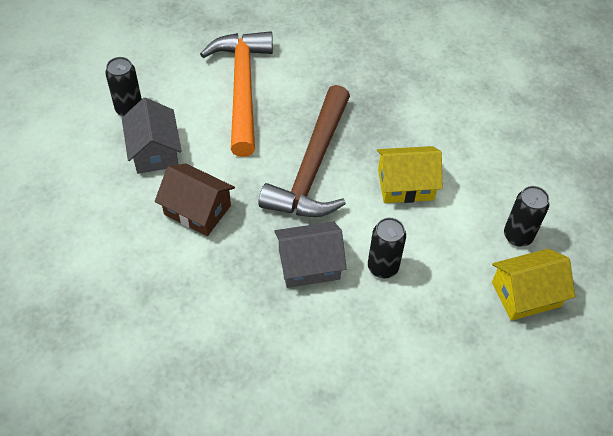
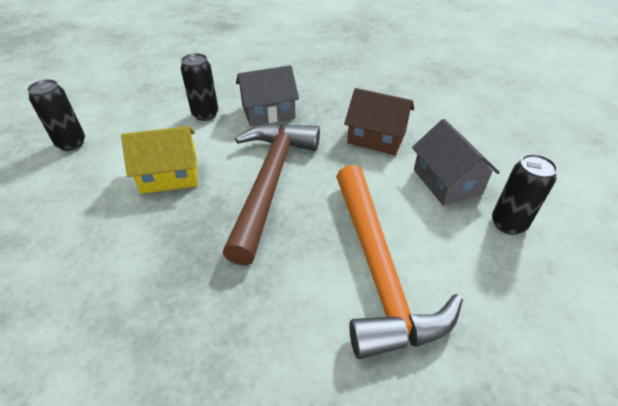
camera: 175 degrees right, 10 degrees down
yellow house [492,249,575,321] -> none

